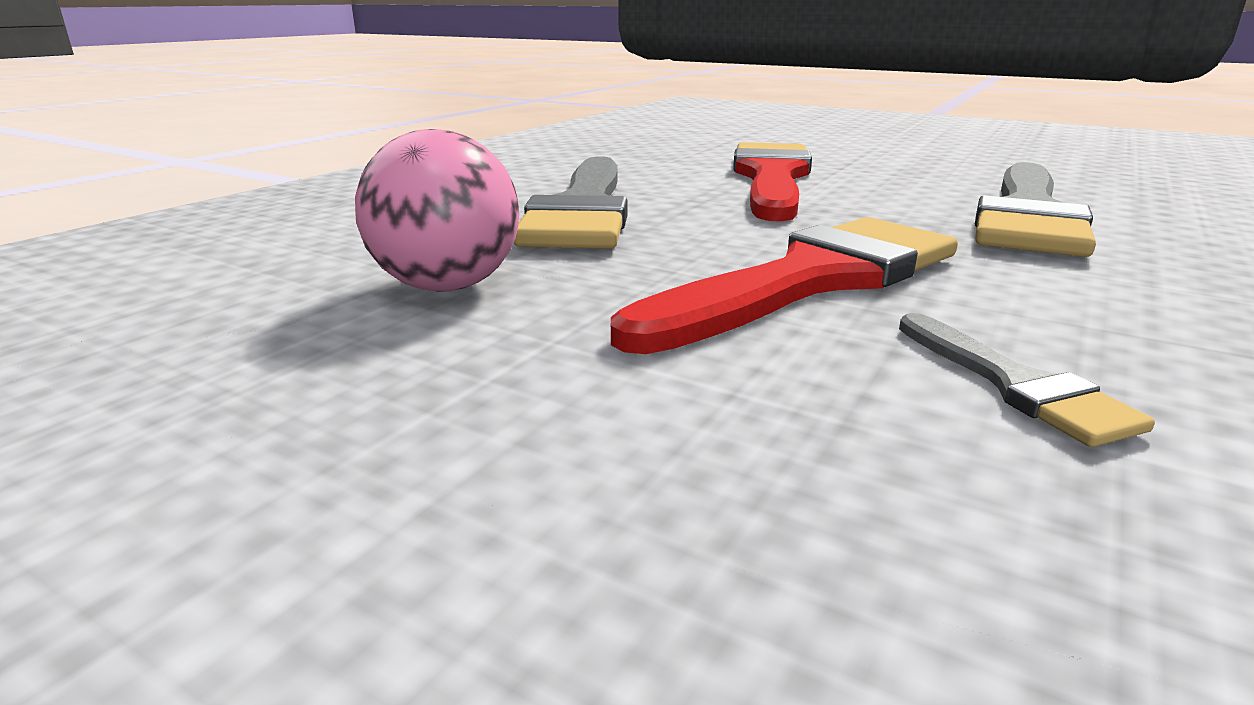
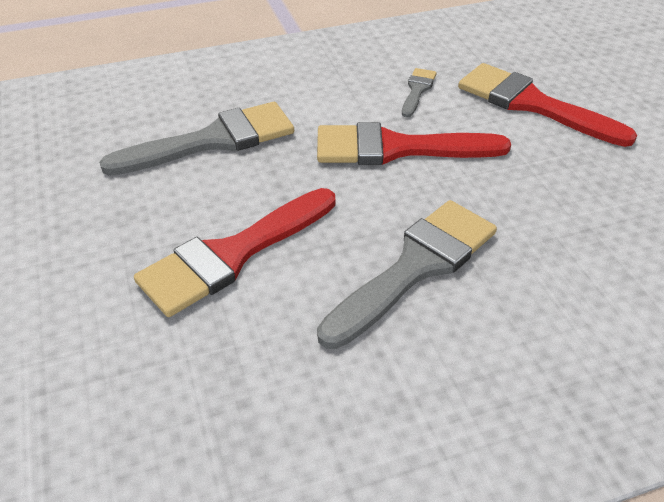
camera: 140 degrees left, 20 degrees up
pink ball [355,129,519,292] -> none
none -> red brush [458,63,637,147]

